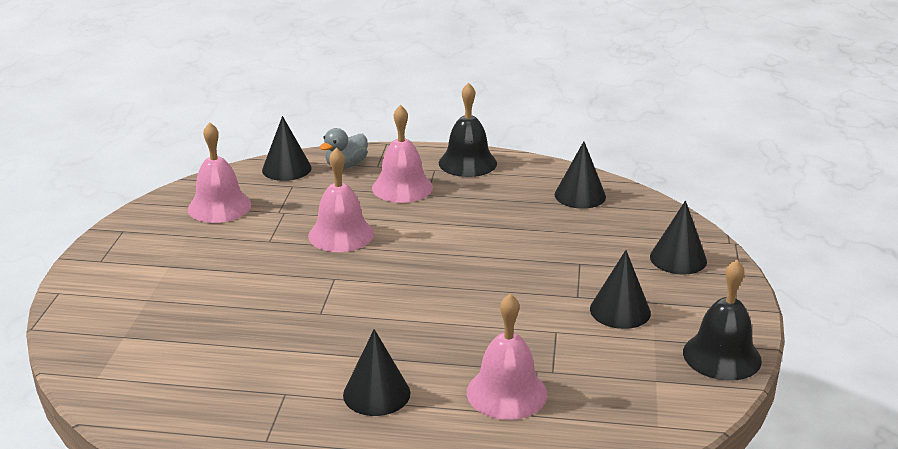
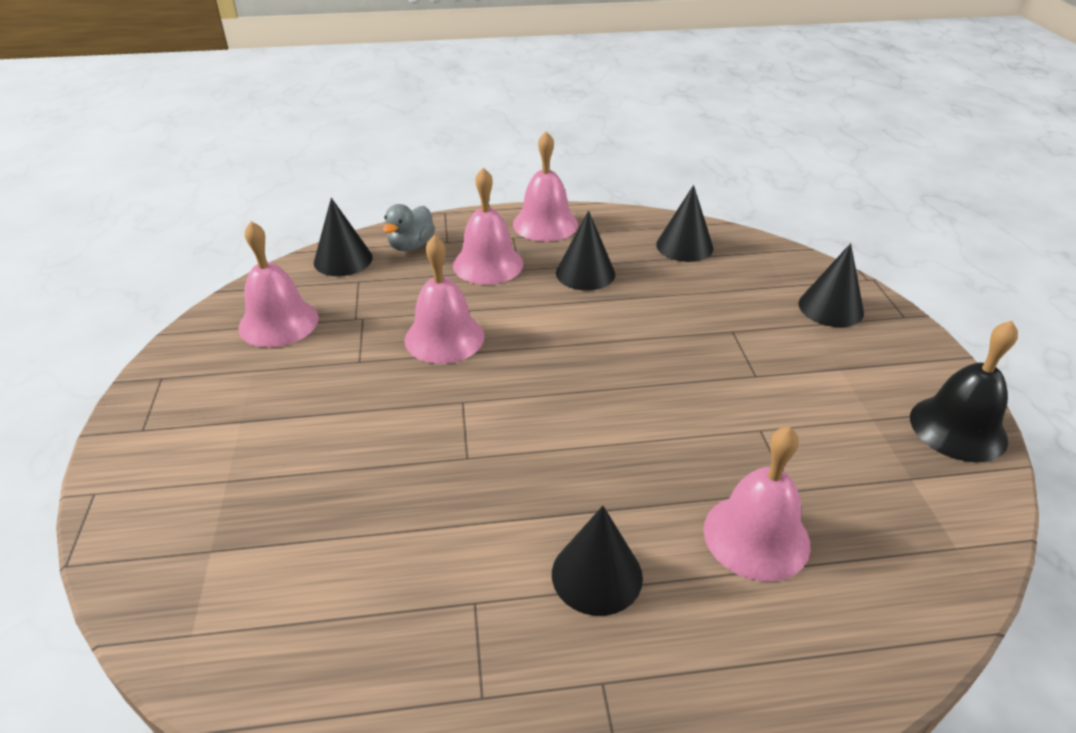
camera: 15 degrees left, 10 degrees up
black bell [439,83,497,177] -> pink bell [513,131,578,241]
black cone [590,250,651,329] -> black cone moved to [556,210,615,291]

